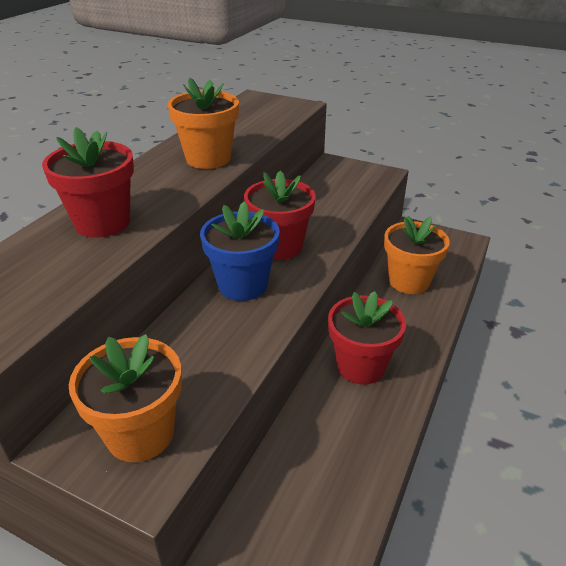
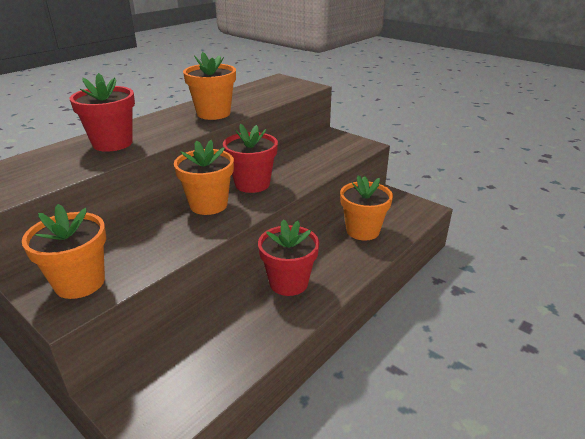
camera: 15 degrees right, 5 degrees down
blue flower pot [200,201,280,301] -> orange flower pot [174,140,234,215]

